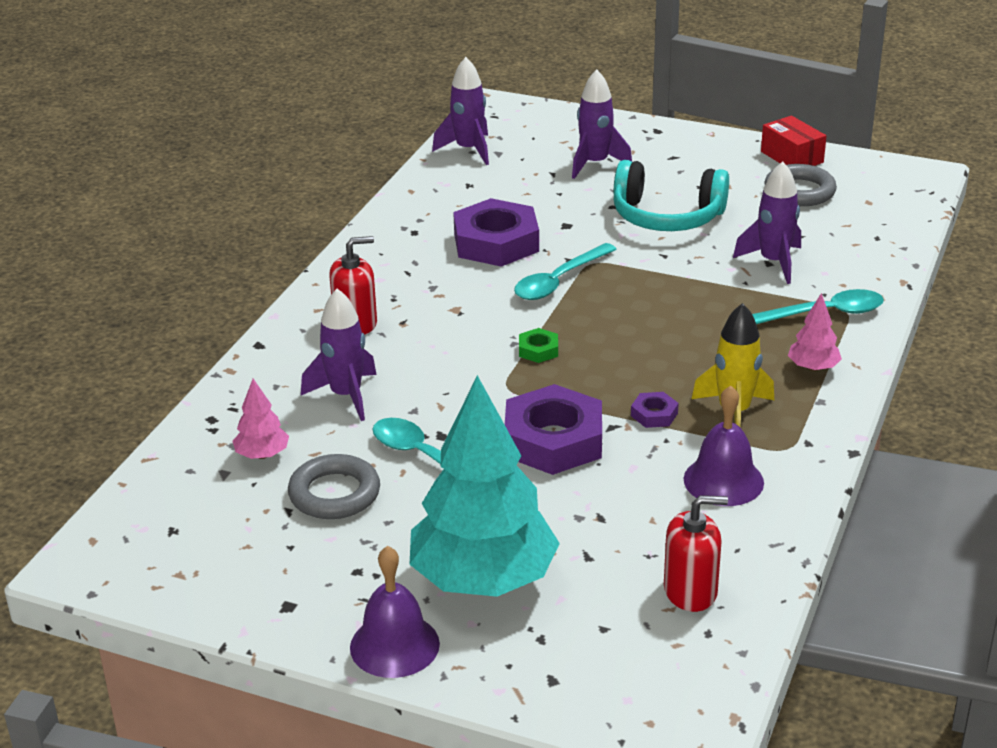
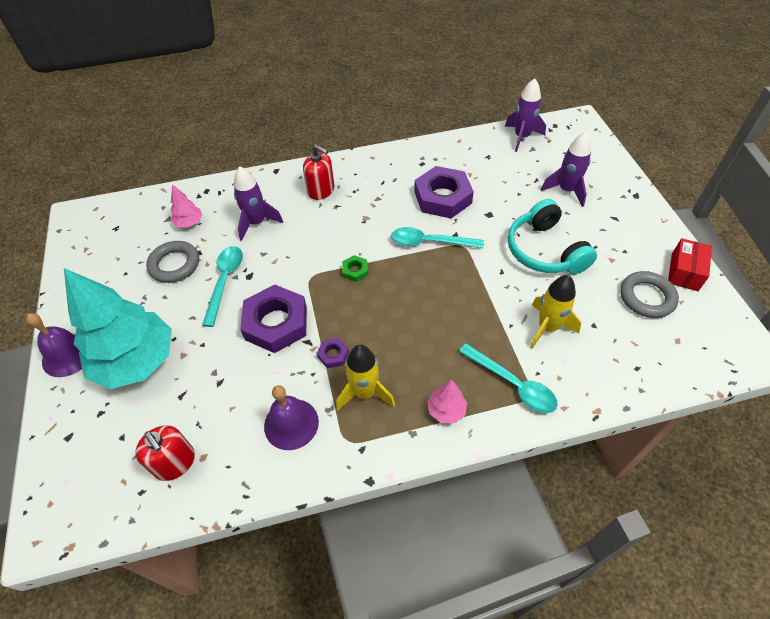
camera: 55 degrees right, 20 degrees up
purple rocket [733,161,801,284] -> yellow rocket [530,275,581,349]

